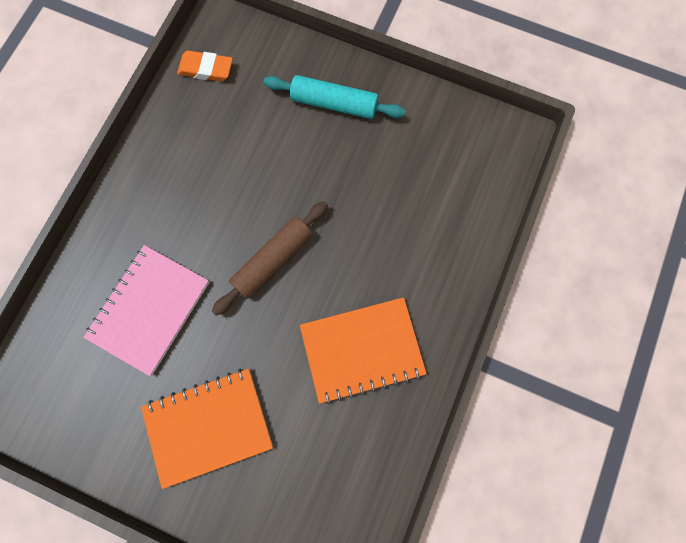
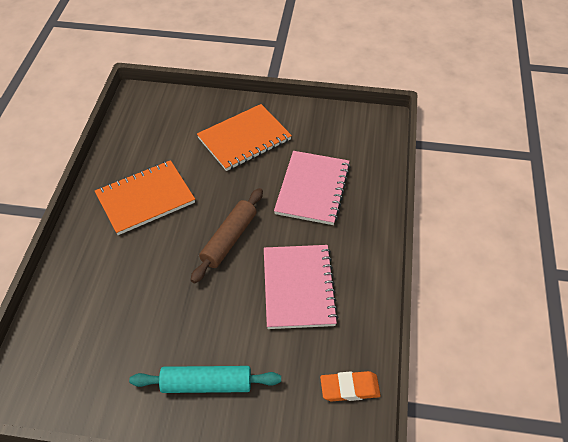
camera: 165 degrees right, 25 degrees down
none -> pink notebook [264,245,338,329]

